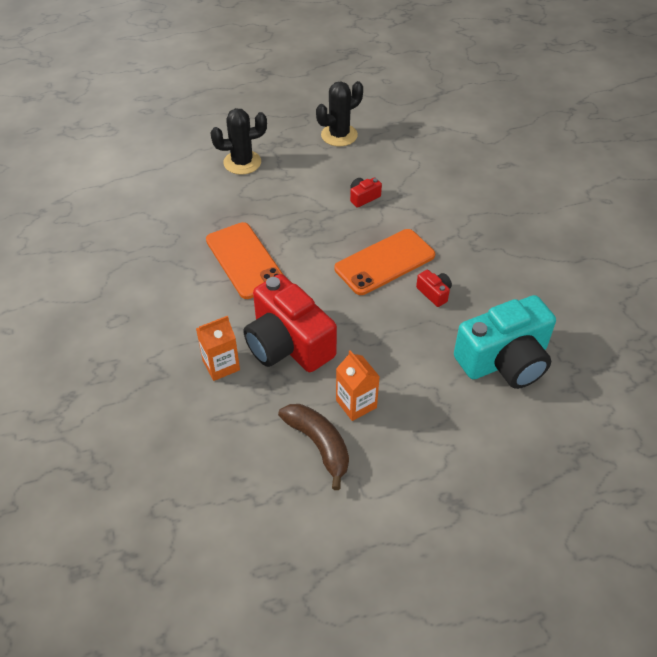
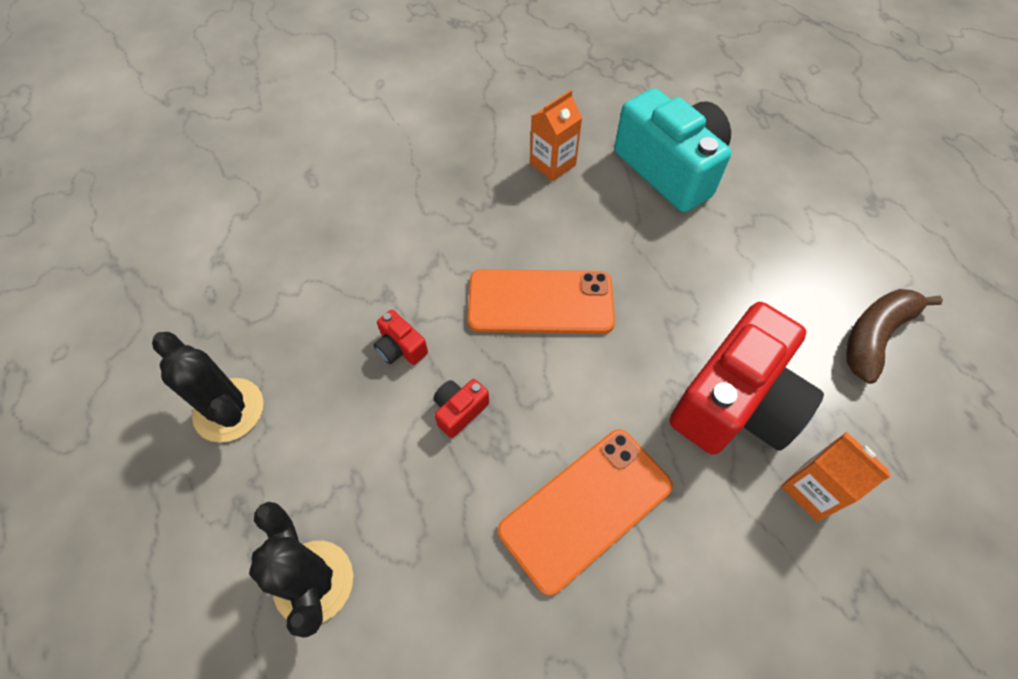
camera: 100 degrees left, 10 degrees up
orange phone [334,229,435,295] -> orange phone turned 45 degrees counterclockwise [468,269,615,334]
orange carton [336,350,380,421] -> orange carton moved to [530,90,582,181]
red camera [416,270,452,307] -> red camera moved to [433,379,489,438]

